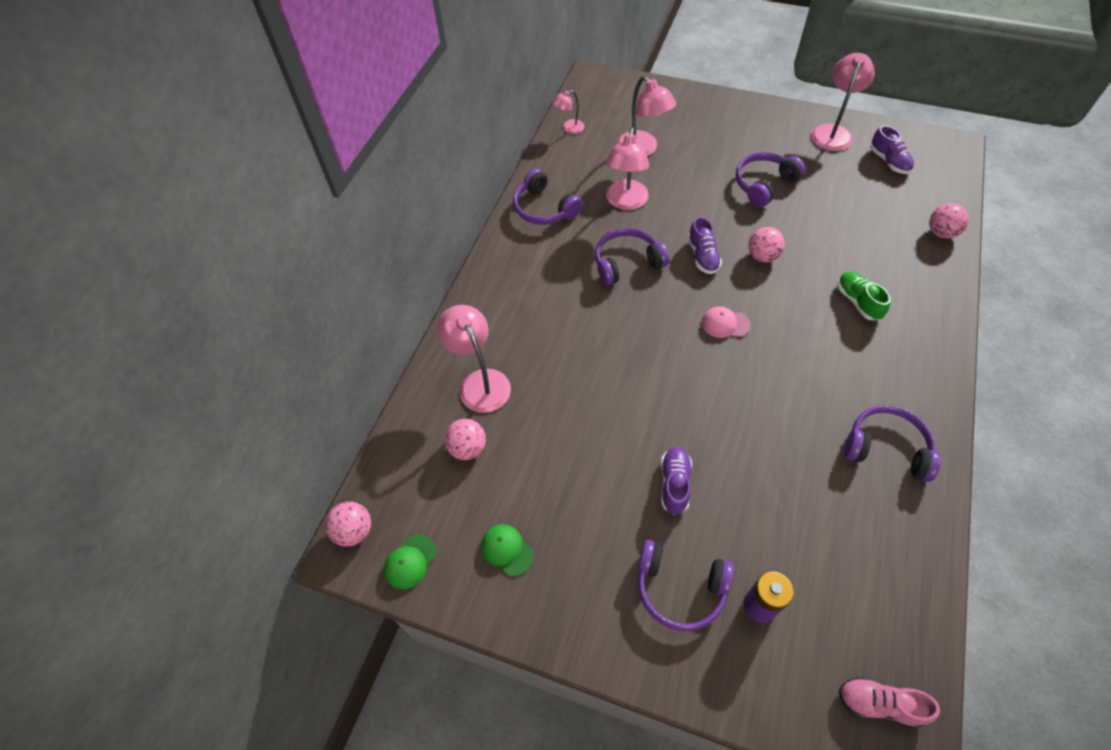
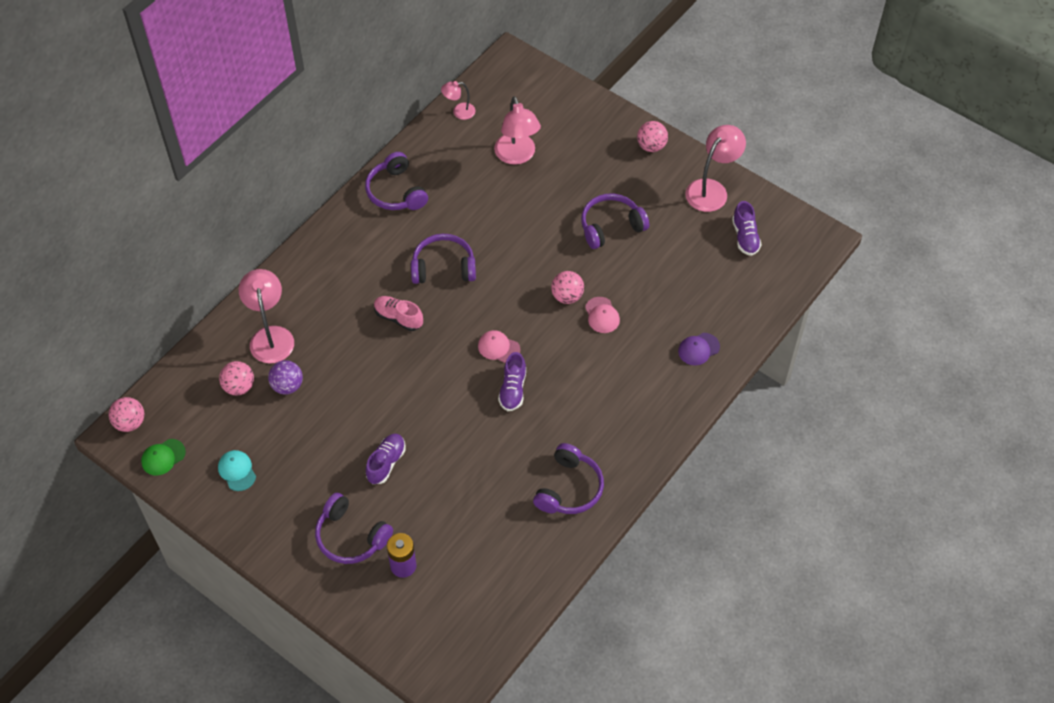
camera: 15 degrees right, 0 degrees up
green cap [481,524,534,576] -> turquoise cap [218,450,256,491]
pink lamp [606,128,649,210] -> none
purple shoe [688,217,722,274] -> purple shoe moved to [498,352,526,411]
green shoe [837,272,891,320] -> none
pink shoe [839,677,940,728] -> pink shoe moved to [374,296,423,331]
purple headphones [844,405,941,482] -> purple headphones turned 75 degrees clockwise [533,443,604,514]
pink ball [929,203,969,239] -> pink ball moved to [637,121,668,152]
none -> purple ball [268,360,303,395]
none -> pink cap [585,297,620,333]
none -> purple cap [678,333,720,365]

